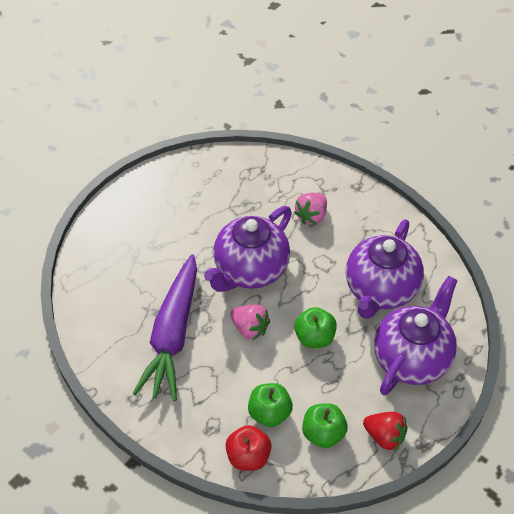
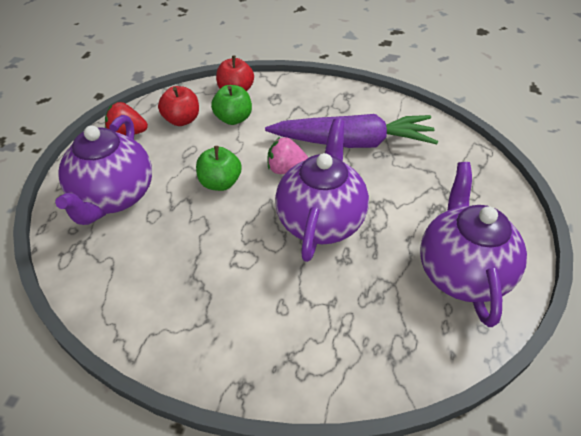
camera: 155 degrees right, 5 degrees down
purple carrot [133,254,197,401] -> purple carrot turned 105 degrees clockwise [265,114,438,148]
pink strawberry [294,193,327,225] -> none
green apple [302,403,348,448] -> red apple [158,86,199,126]
purple teapot [346,219,424,319] -> purple teapot moved to [420,162,527,327]

